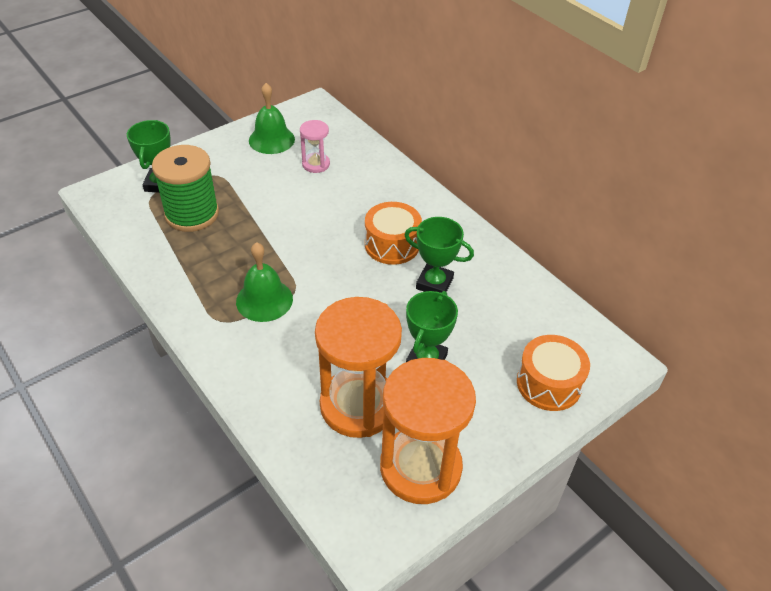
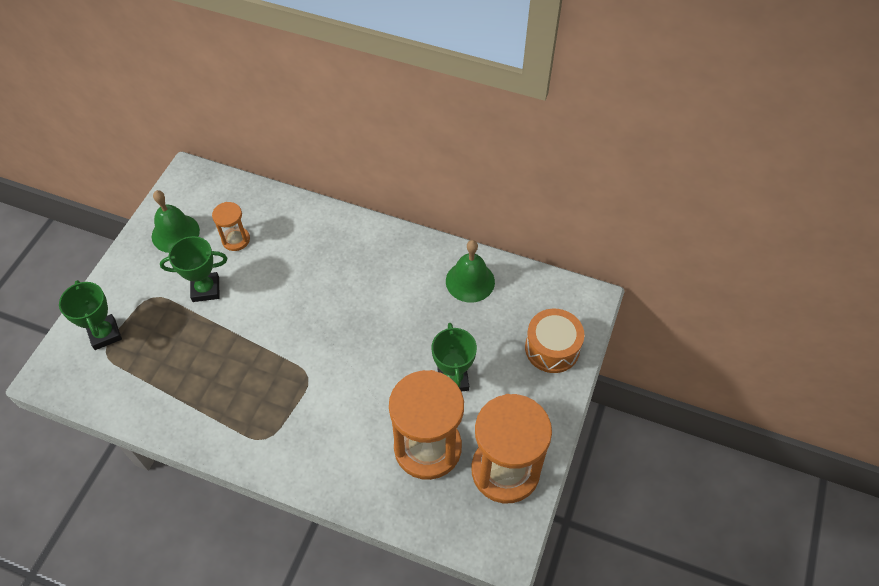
camera: 30 degrees left, 10 degrees up
green spool [152,145,219,232] -> none
green bell [236,242,293,322] -> green bell moved to [446,240,495,302]
pink hourglass [300,120,330,173] -> orange hourglass [212,202,250,251]
orange drum [365,202,422,265] -> none
green trophy [405,217,474,293] -> green trophy moved to [160,236,227,302]

